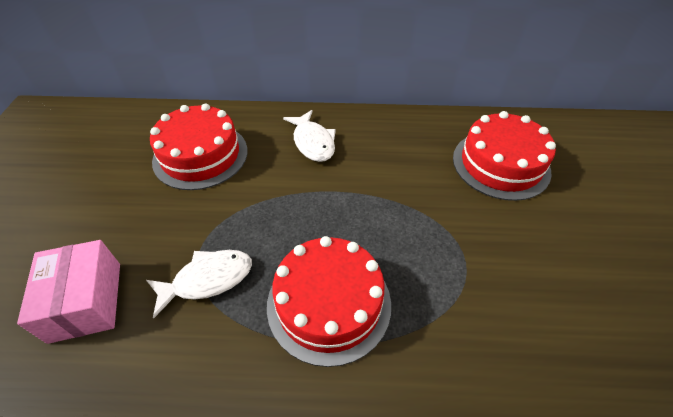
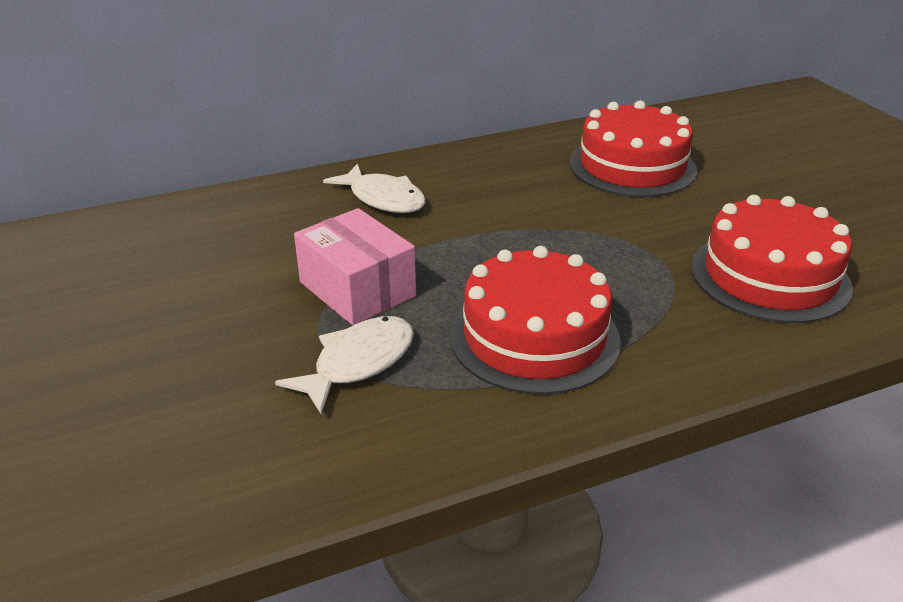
camera: 25 degrees left, 15 degrees down
pink box [17,240,120,344] -> pink box moved to [294,208,416,325]
red cake [150,104,248,190] -> red cake moved to [691,195,853,323]

